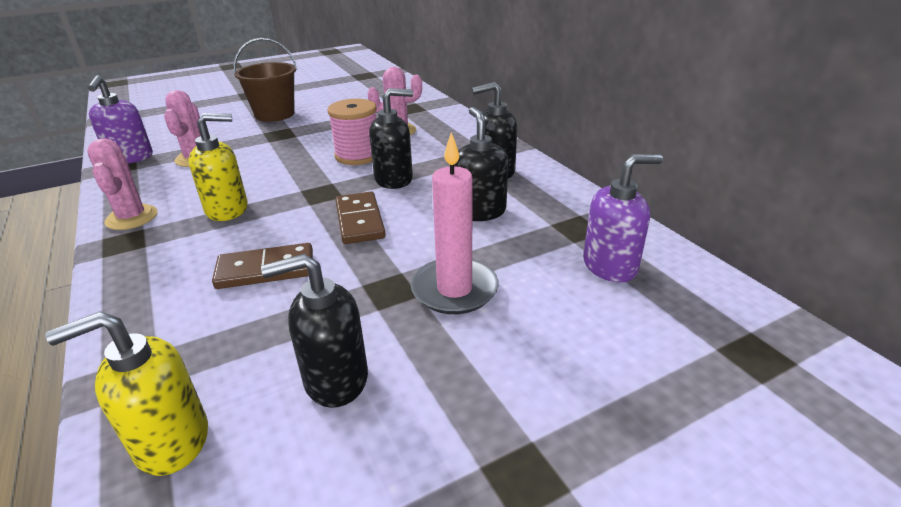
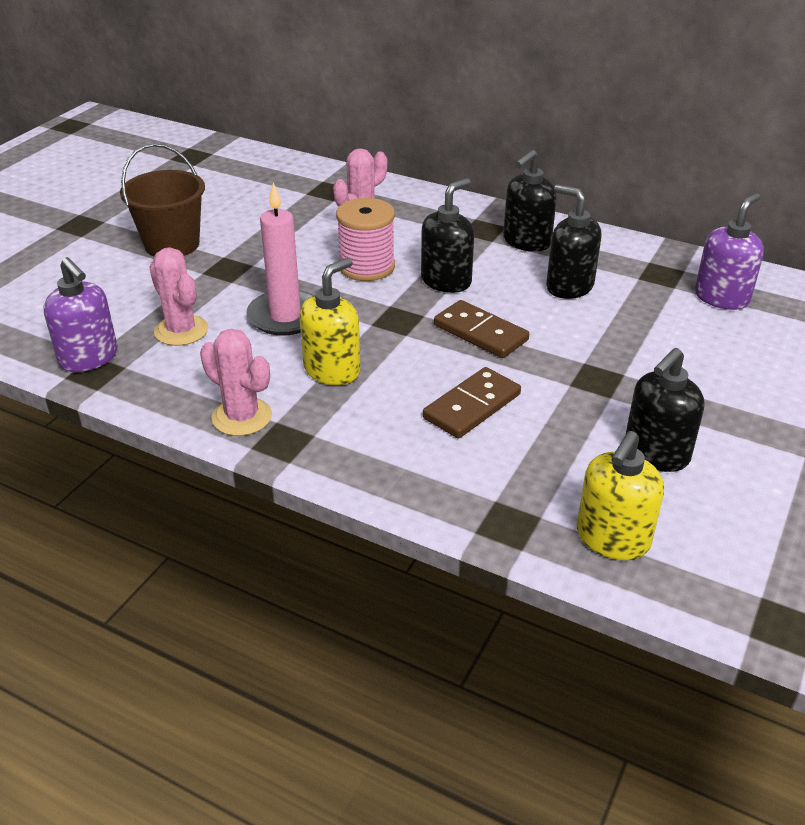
camera: 35 degrees left, 5 degrees up
pink candle [411,132,499,314] -> pink candle moved to [247,183,314,336]

